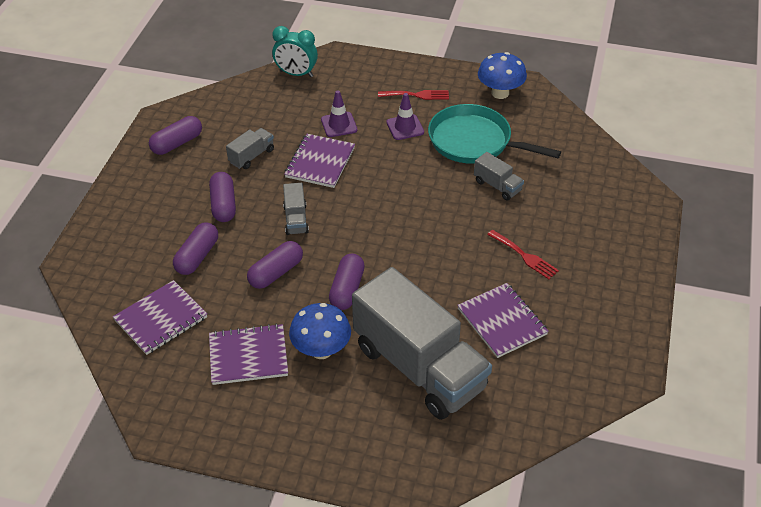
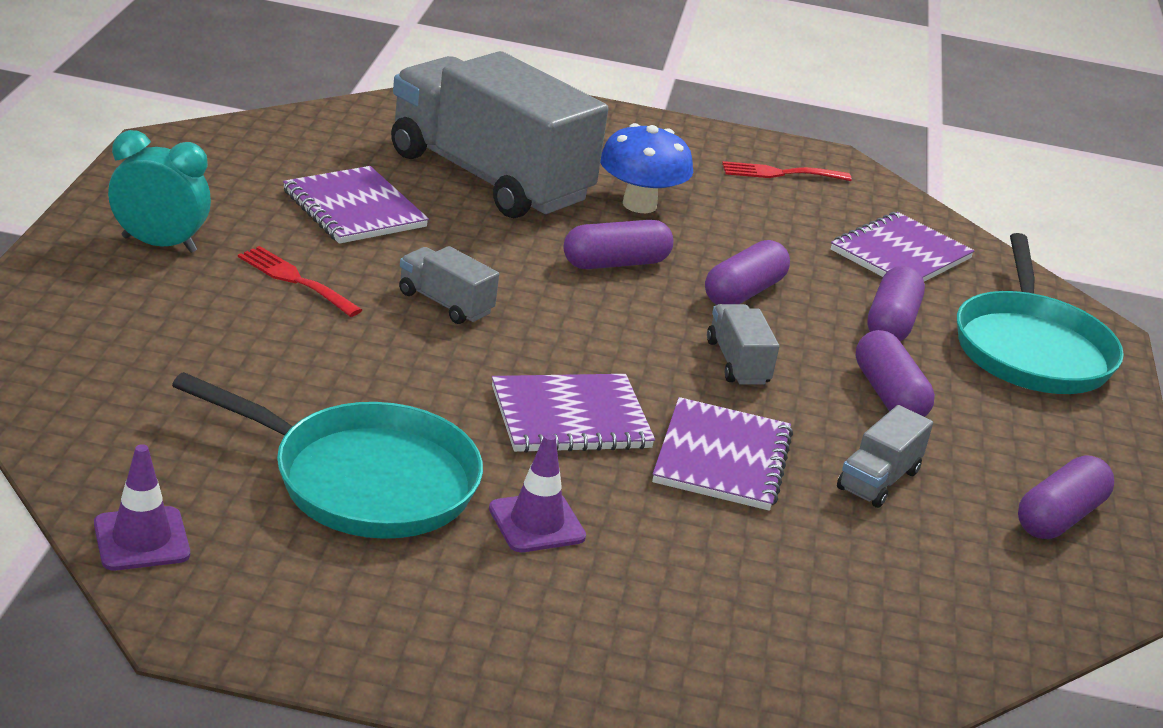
camera: 170 degrees right, 15 degrees down
purple notebook [209,323,288,385] -> purple notebook moved to [492,374,655,453]
turquoise clock [272,26,318,77] -> turquoise clock moved to [108,130,211,253]
purple traffic cone [321,90,357,137] -> purple traffic cone moved to [94,444,190,570]
purple capsule [329,254,365,310] -> purple capsule turned 60 degrees clockwise [563,220,673,269]
red fork [378,90,449,100] -> red fork moved to [722,161,852,181]
grey truck [474,152,524,201] -> grey truck moved to [399,246,499,324]
blue mushroom [478,52,527,99] -> none
none -> turquoise pan [957,233,1124,394]

